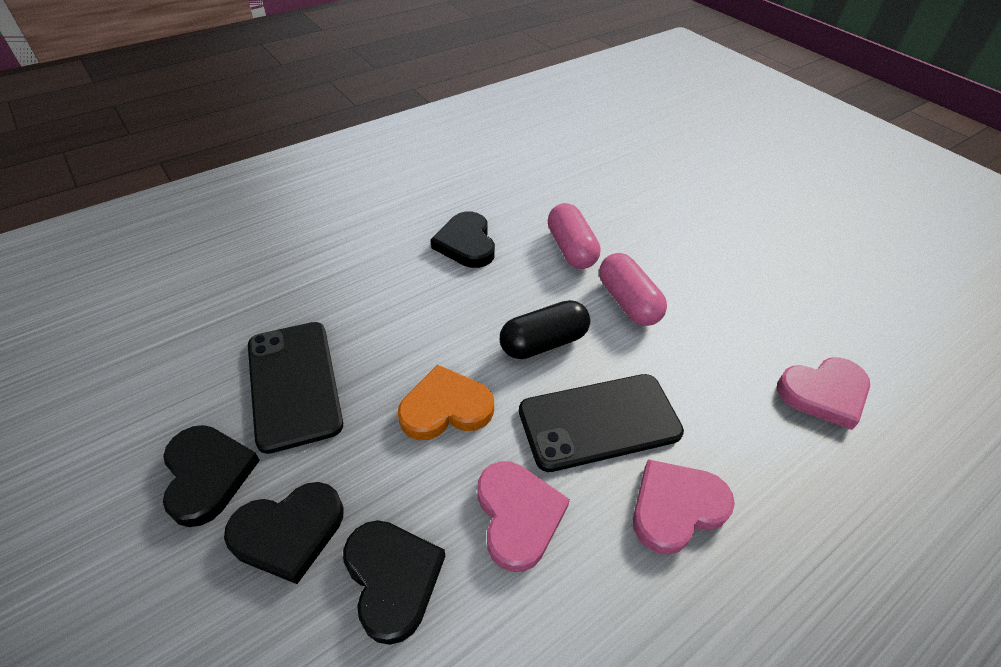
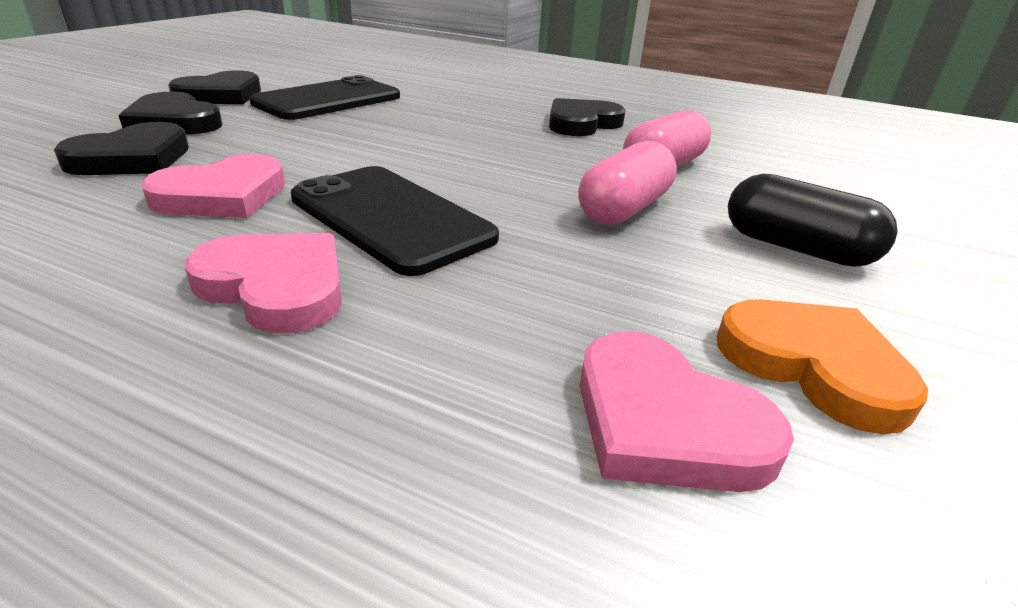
camera: 60 degrees right, 15 degrees down
orange heart [398,365,494,440] -> orange heart moved to [717,299,928,434]
black capsule [500,300,590,359] -> black capsule moved to [728,173,898,267]

